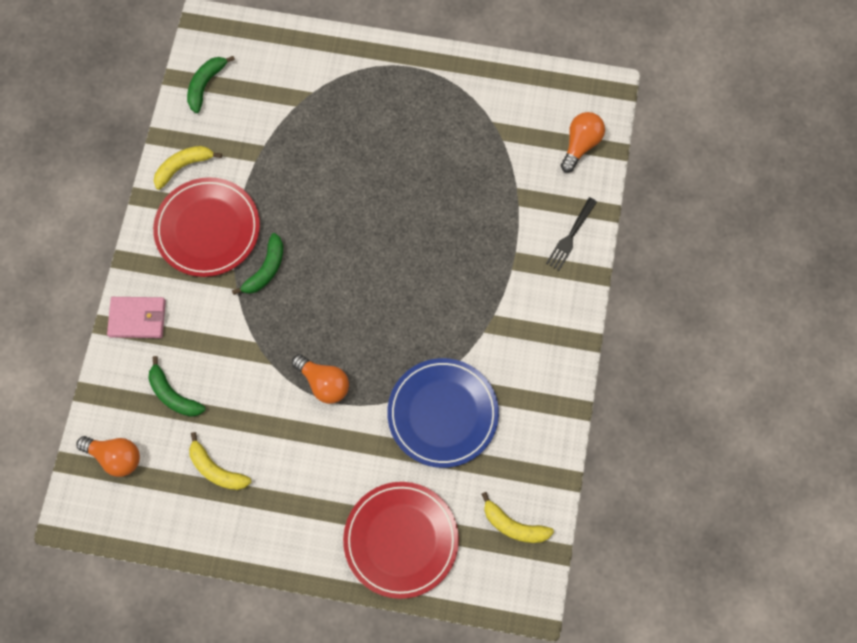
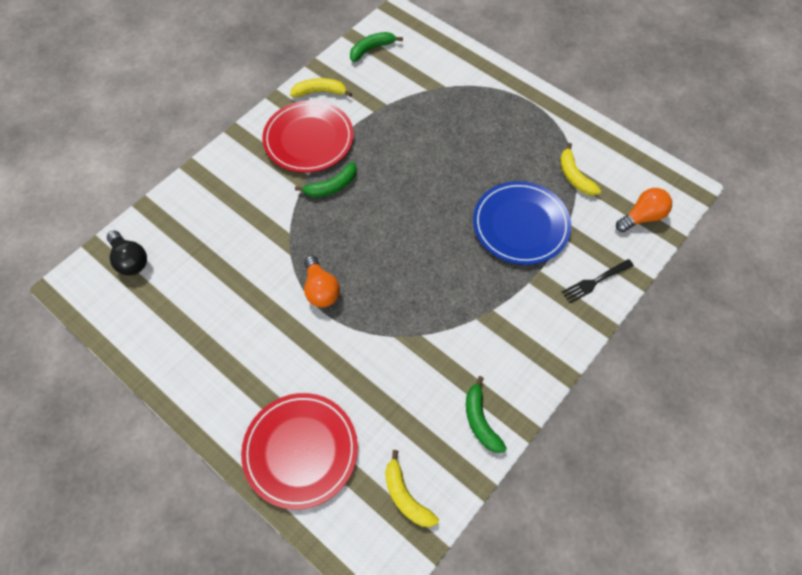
camera: 30 degrees right, 10 degrees down
orange light bulb [76,436,140,477] -> black light bulb [107,230,147,275]
pink wallet [107,297,166,338] -> none
green banana [148,356,205,417] -> green banana moved to [466,376,507,453]
yellow banana [189,432,251,490] -> yellow banana moved to [560,143,601,196]
blue plate [387,358,499,468] -> blue plate moved to [473,181,571,265]

